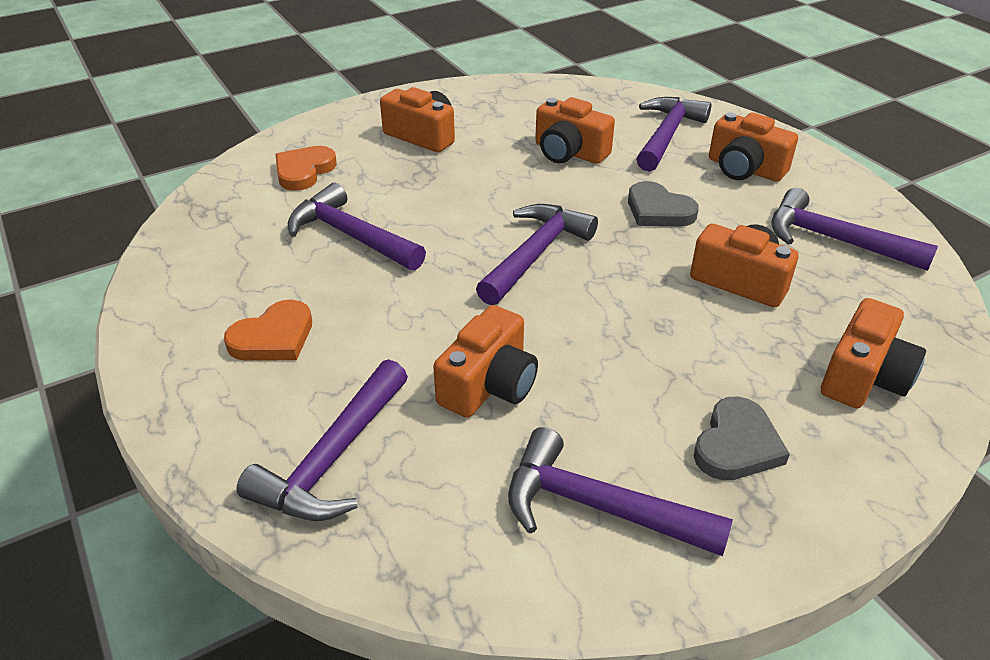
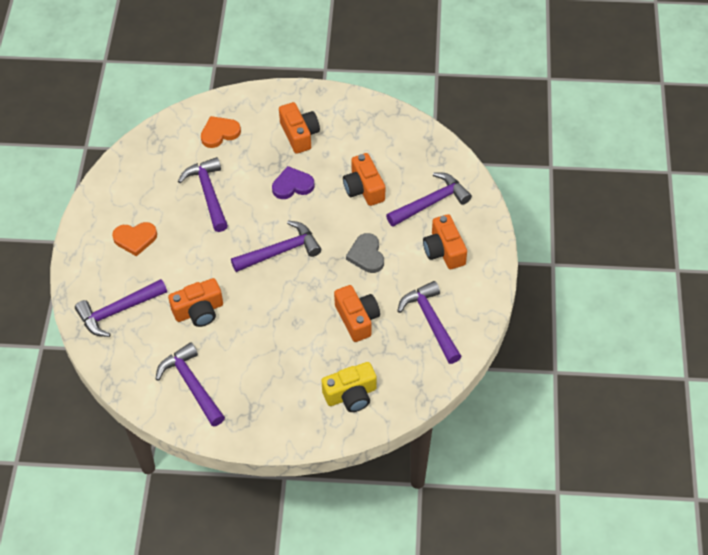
camera: 35 degrees right, 15 degrees up
grey heart [694,397,790,480] -> none
orange camera [821,298,926,408] -> yellow camera [321,362,377,412]
none -> purple heart [272,166,315,199]

